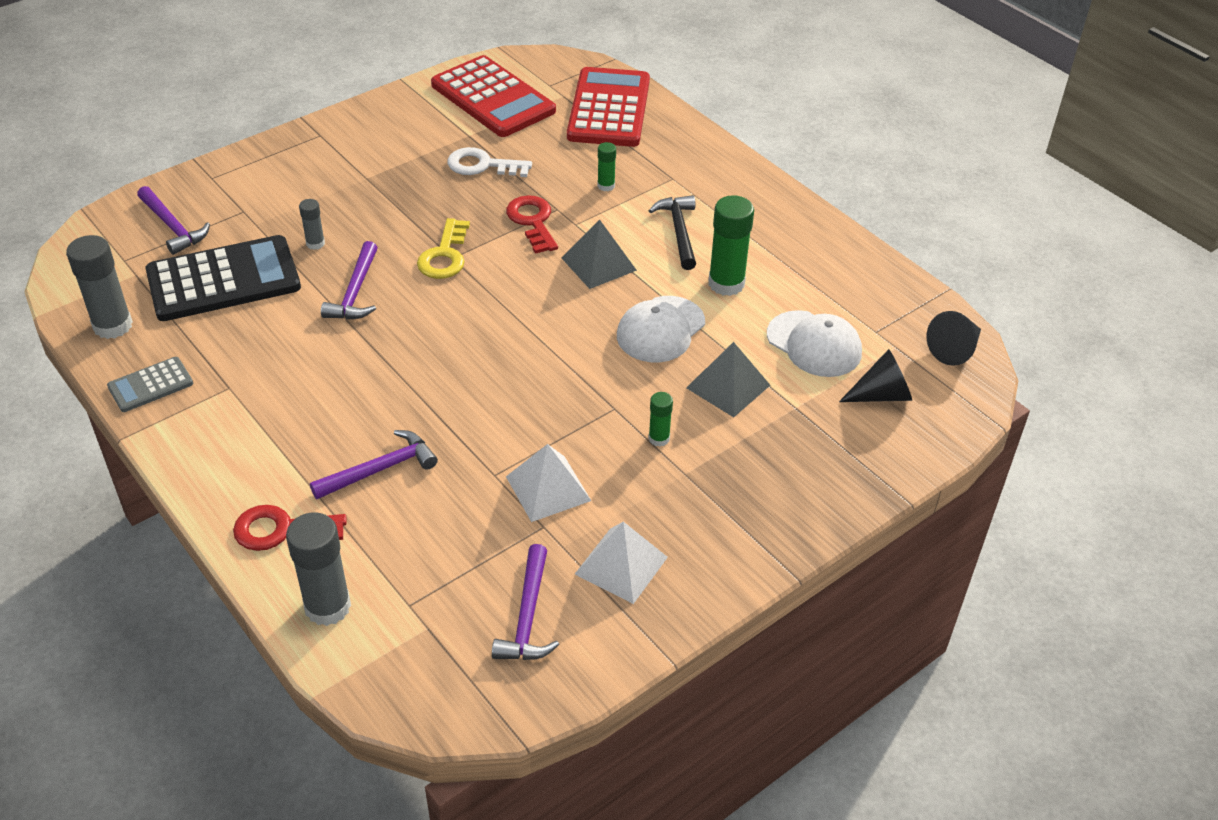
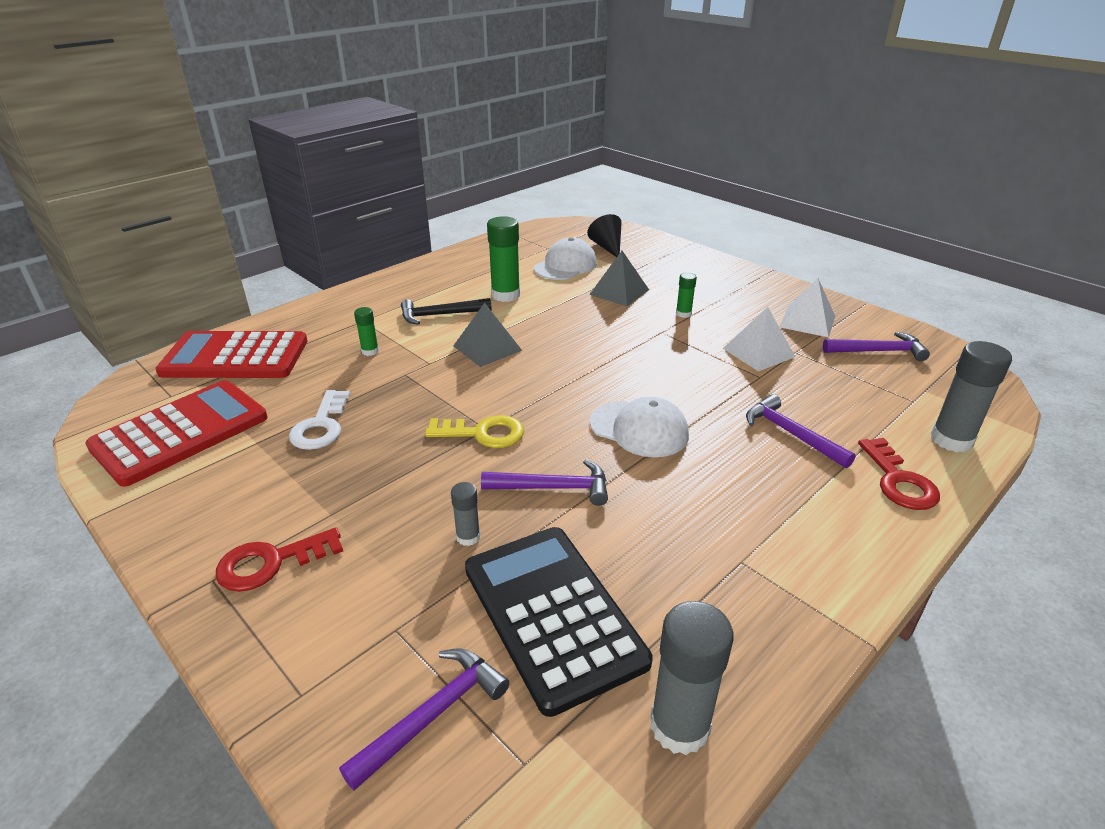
camera: 95 degrees left, 10 degrees down
grey calculator [107,357,193,412] -> none
red key [506,195,558,254] -> red key moved to [216,528,343,592]
white cap [617,296,705,362] -> white cap moved to [590,397,689,457]
black cone [927,311,981,366] -> none

